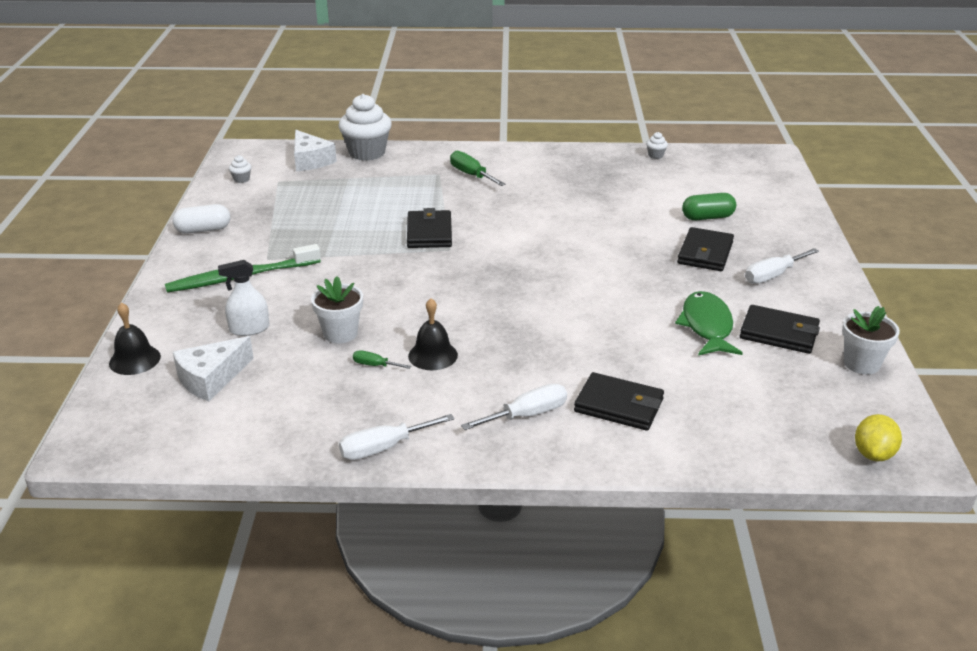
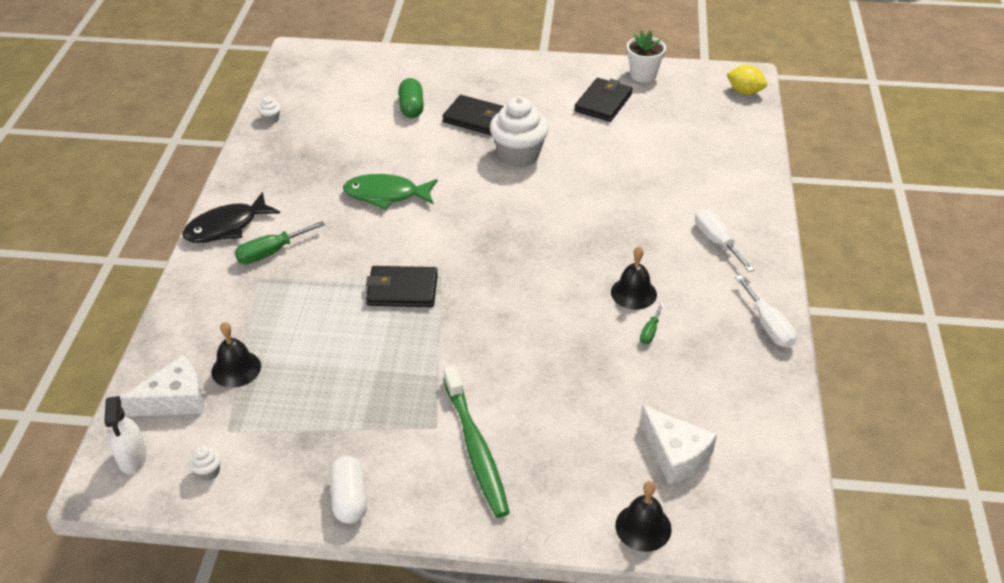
camera: 85 degrees left, 10 degrees up
white spray bottle [218,260,269,336] -> white spray bottle moved to [104,396,147,474]
white flower pot [311,276,363,343] -> none
white cupcake [339,94,392,161] -> white cupcake moved to [490,97,549,168]
black wallet [574,372,664,431] -> none
green fish [675,291,743,356] -> green fish moved to [343,174,438,210]
white screwdriver [745,248,819,284] -> none
none -> black fish [182,192,280,243]
none -> black bell [211,322,261,388]

